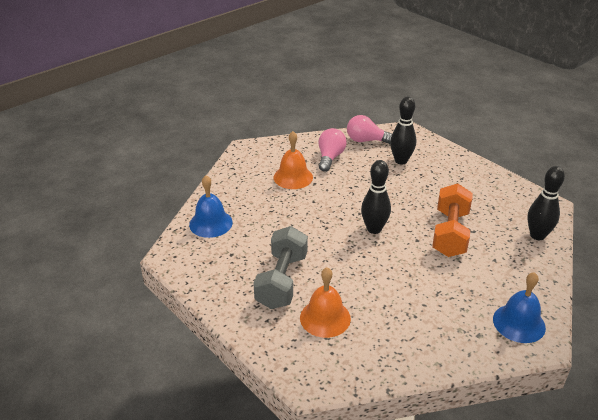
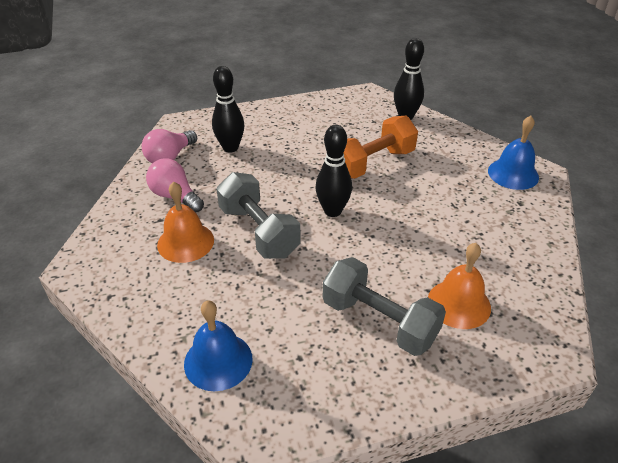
camera: 65 degrees left, 5 degrees up
orange dumbbell [432,183,473,257] -> orange dumbbell turned 75 degrees counterclockwise [344,116,418,179]
none -> grey dumbbell [216,172,301,259]

